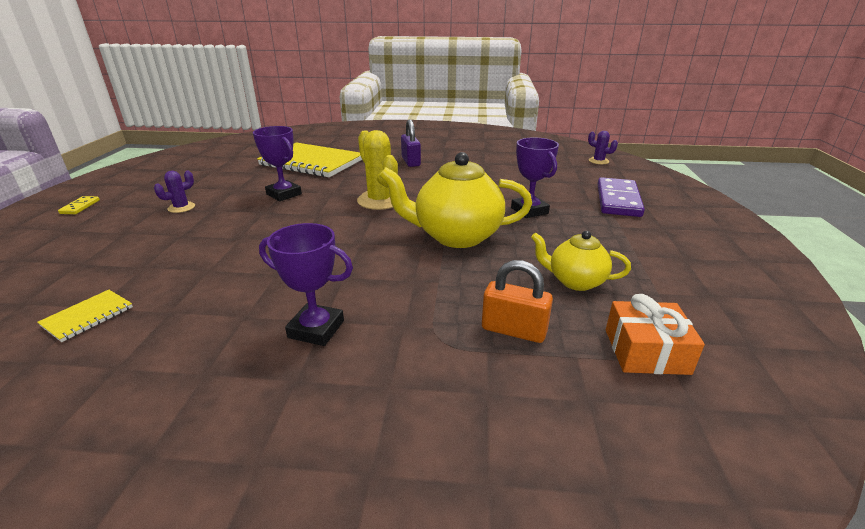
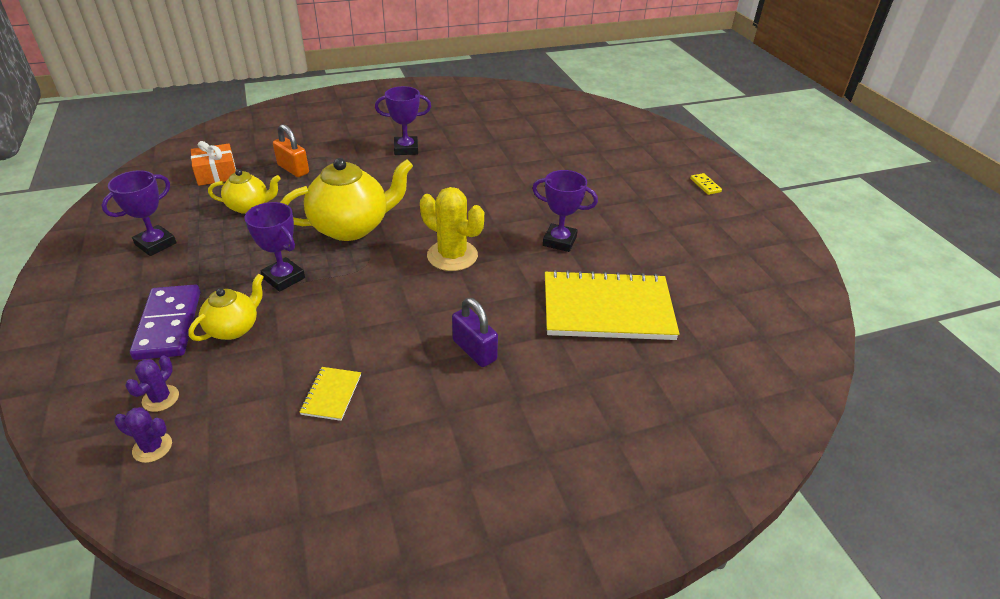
camera: 155 degrees right, 10 degrees up
yellow notebook [37,290,133,342] -> yellow notebook moved to [300,367,361,421]
purple cactus [154,171,195,213] -> purple cactus moved to [125,356,179,412]
orange padlock [482,260,553,343] -> orange padlock turned 45 degrees clockwise [273,124,309,177]
none -> purple trophy [102,170,177,256]
none -> yellow teapot [188,274,264,341]

